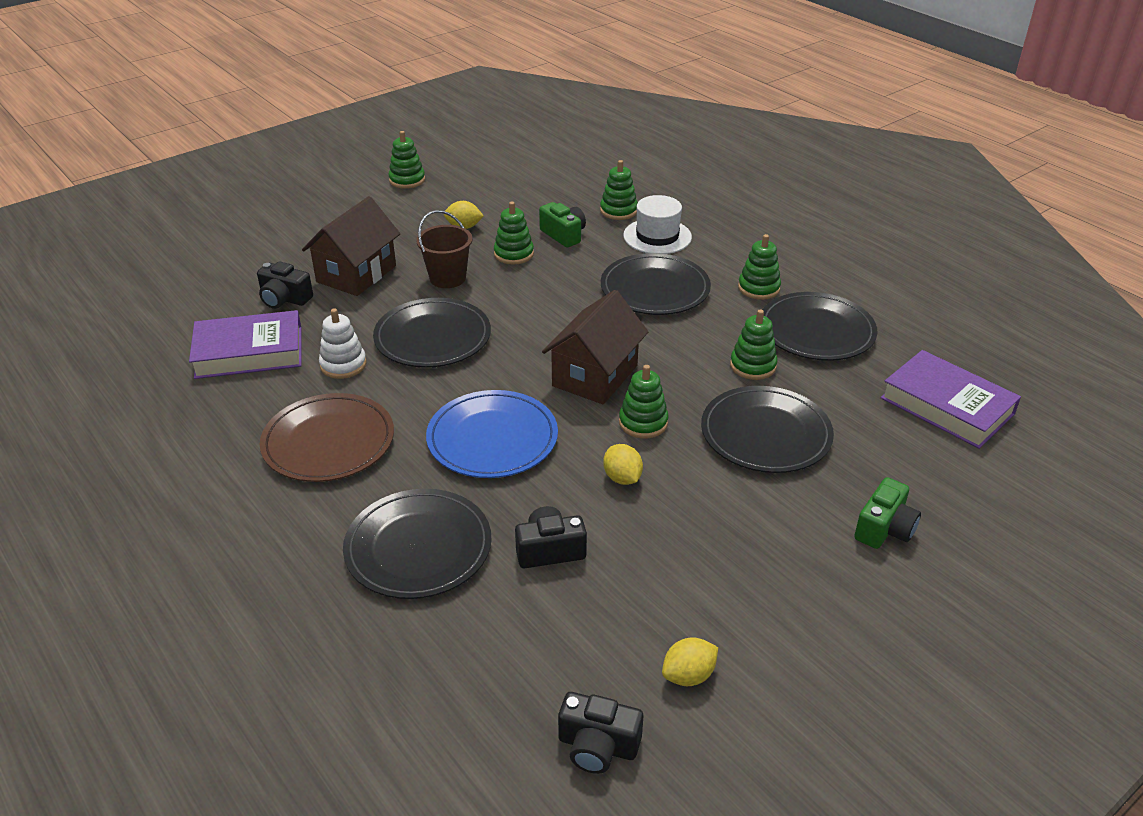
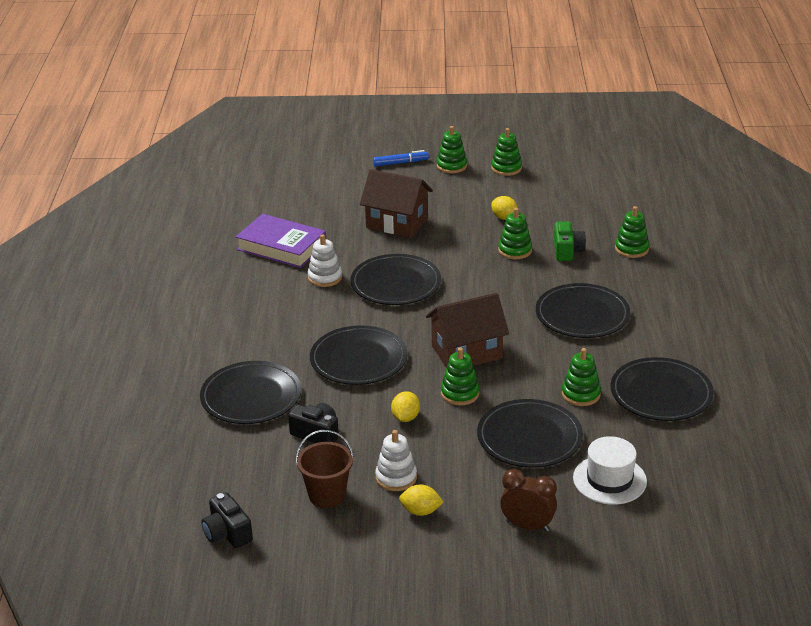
camera: 40 degrees right, 5 degrees down
black camera [257,261,313,309] -> none
brown plate [260,393,394,482] -> none
brown house [302,196,400,296] -> brown house turned 45 degrees clockwise [360,169,433,238]
brown bucket [416,210,473,288] -> brown bucket moved to [296,430,354,508]
blue plate [426,390,558,478] -> black plate [310,325,408,385]
white hat [623,195,692,254] -> white hat moved to [573,436,647,505]
yellow lemon [662,637,718,686] -> yellow lemon moved to [399,484,444,516]
green stacking toy [738,234,781,300] -> green stacking toy moved to [437,126,467,173]
green camera [854,477,921,549] -> brown clock [500,469,557,532]
purple book [881,350,1021,449] -> none
none -> blue marker [373,150,429,167]
none -> white stacking toy [375,430,417,491]

